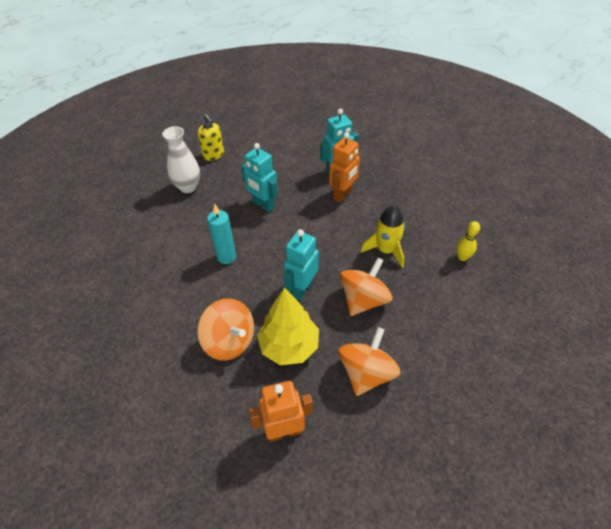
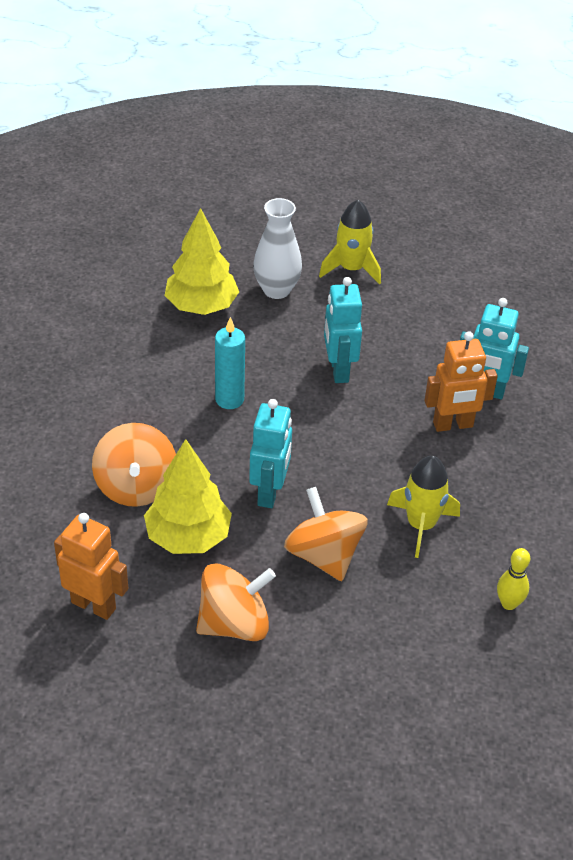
camera: 40 degrees right, 5 degrees down
yellow soap dispenser [197,114,224,161] -> yellow rocket [319,200,381,285]
turquoise robot [283,229,319,301] -> turquoise robot turned 120 degrees clockwise [249,399,292,508]
orange spinning top [340,257,393,316] -> orange spinning top turned 105 degrees counterclockwise [284,487,368,581]
none -> yellow tree [165,208,239,315]

